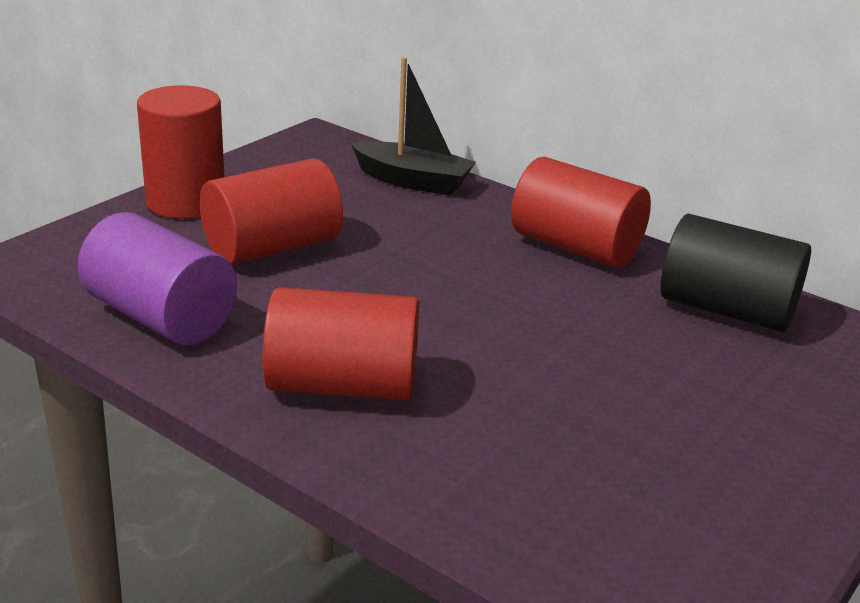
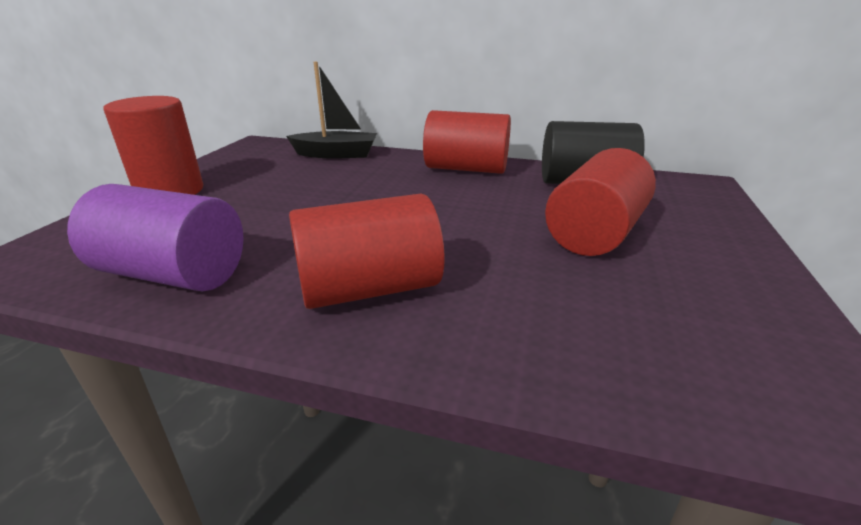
camera: 20 degrees left, 0 degrees up
red cylinder [200,158,343,265] -> red cylinder moved to [545,148,656,256]

